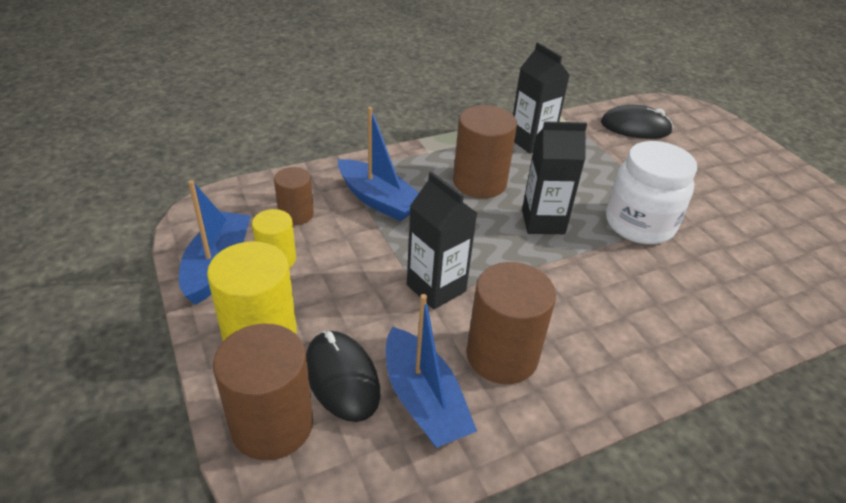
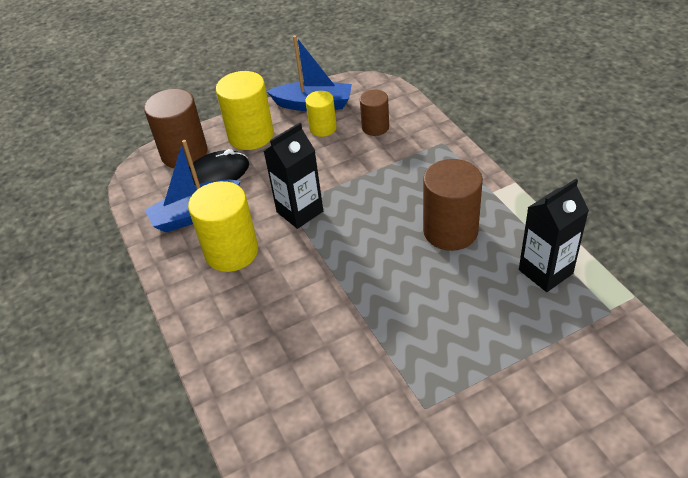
camera: 95 degrees right, 5 degrees up
blue boat [338,107,419,221] -> none
brown cylinder [466,262,556,384] -> yellow cylinder [188,181,258,272]
black carton [522,121,587,234] -> none
black mouse [601,105,673,139] -> none
white jar [606,141,697,244] -> none

